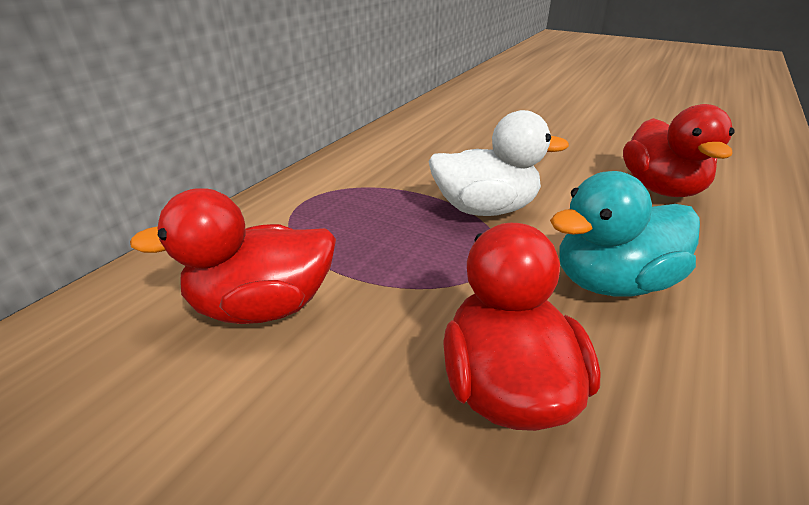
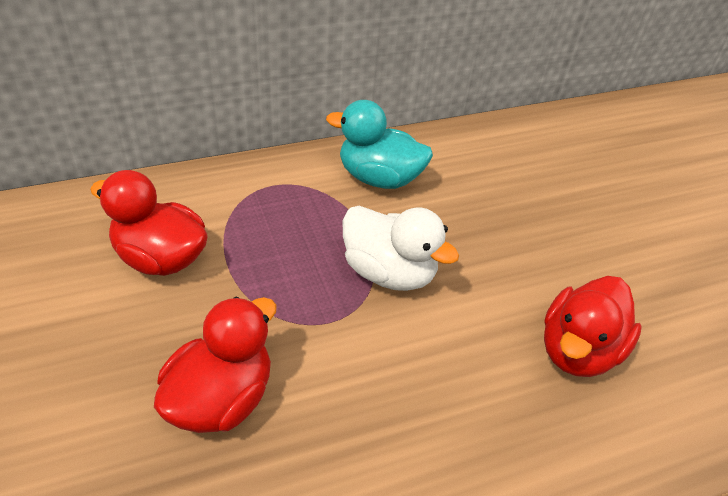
camera: 35 degrees right, 10 degrees up
turquoise duck [550,171,700,297] -> turquoise duck moved to [326,100,433,189]

